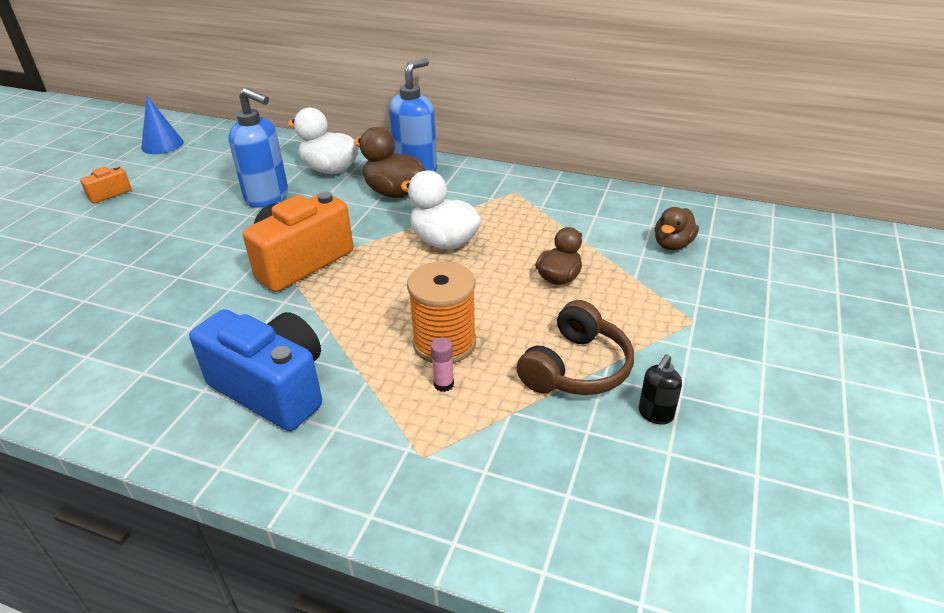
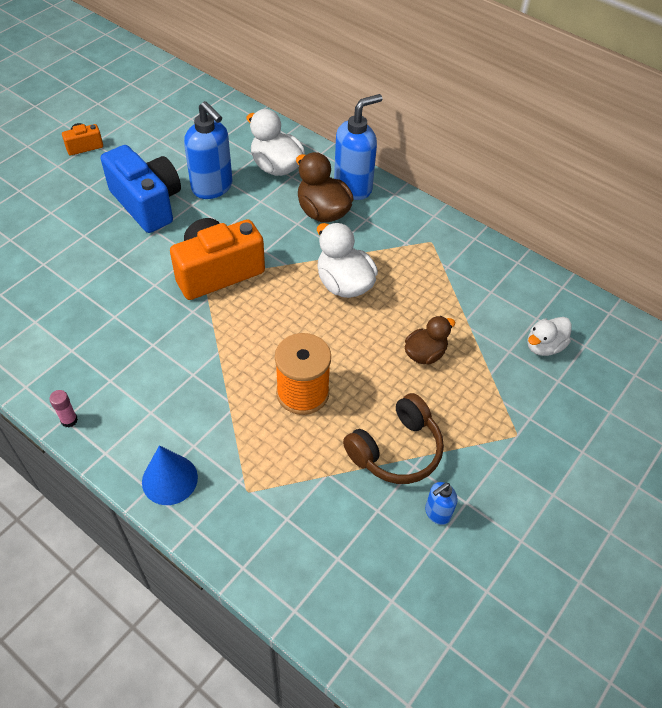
camera: 15 degrees right, 15 degrees up
blue cone [141,96,184,154] -> blue cone moved to [142,445,198,505]
blue camera [189,309,322,431] -> blue camera moved to [101,145,181,233]
pink glue stick [431,338,454,392] -> pink glue stick moved to [49,390,78,427]
black soap dispenser [639,354,682,425] -> blue soap dispenser [425,482,457,525]
brown duck [655,207,699,250] -> white duck [527,317,572,356]

